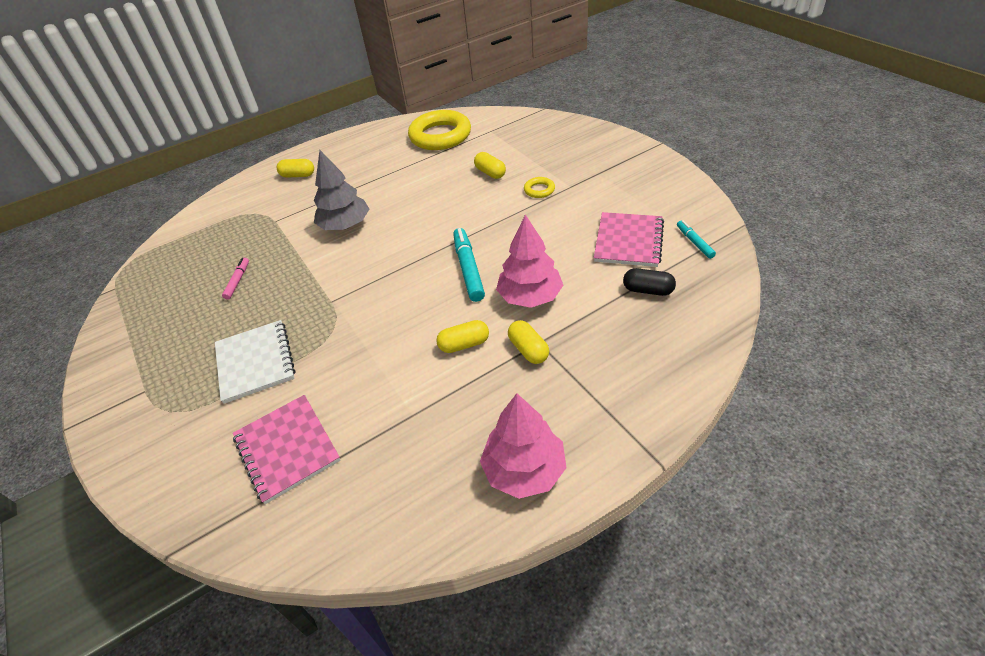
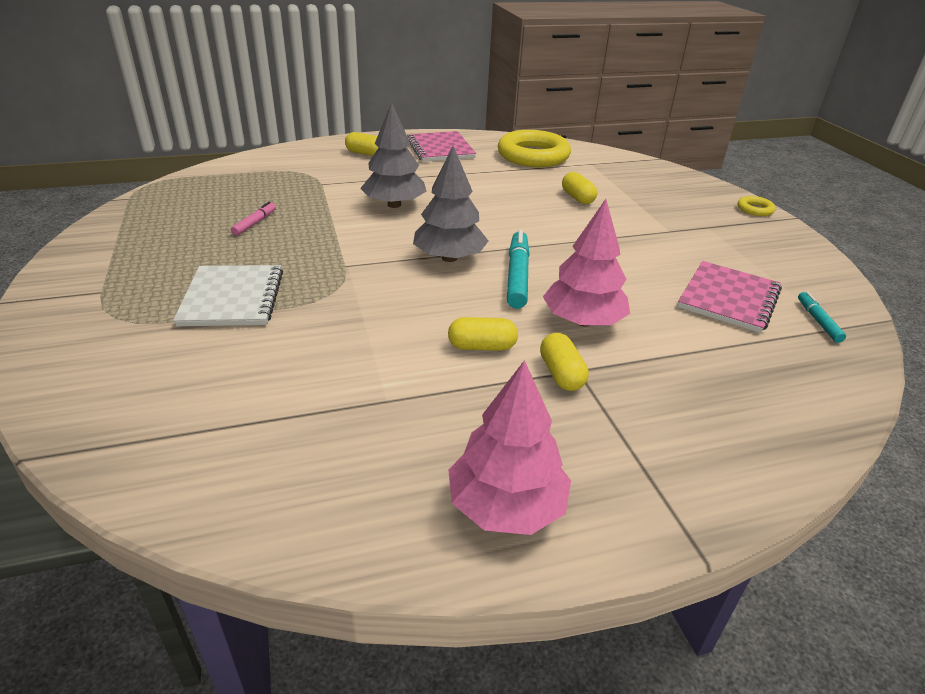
camera: 10 degrees right, 10 degrees down
pink notebook [233,395,340,504] -> pink notebook moved to [407,131,476,162]
yellow ring [524,177,555,198] -> yellow ring moved to [737,196,776,216]
black capsule [623,268,676,296] -> none
none -> grey tree [413,146,488,262]

